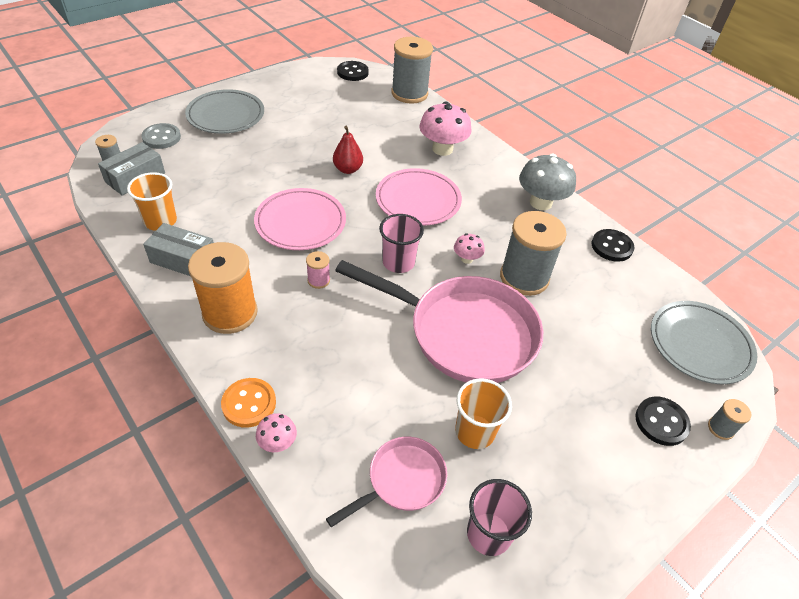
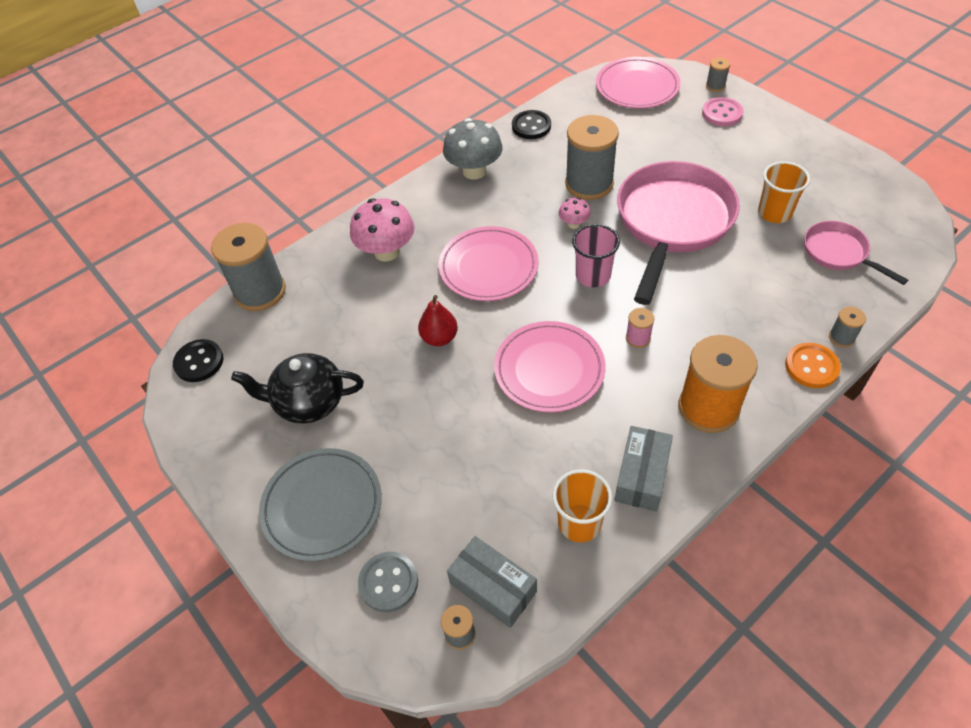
camera: 85 degrees left, 5 degrees up
pink mushroom [256,413,297,452] -> grey spool [829,307,866,348]
pink cup [467,479,532,556] -> none
black button [636,397,691,446] -> pink button [702,97,744,126]
grey plate [651,301,757,384] -> pink plate [596,57,681,108]
none -> black teapot [231,353,364,423]

